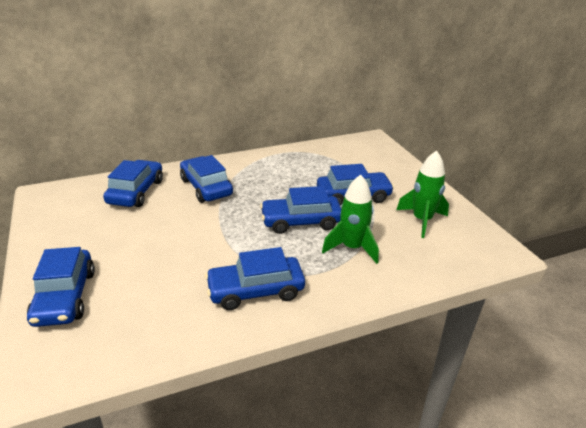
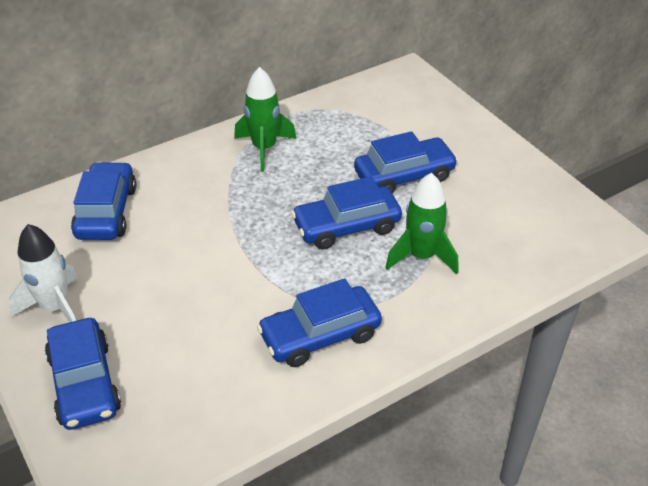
camera: 10 degrees left, 10 degrees up
blue car [180,155,233,203] -> none
green rocket [396,151,449,238] -> green rocket moved to [234,67,296,172]
none -> white rocket [9,224,78,322]

